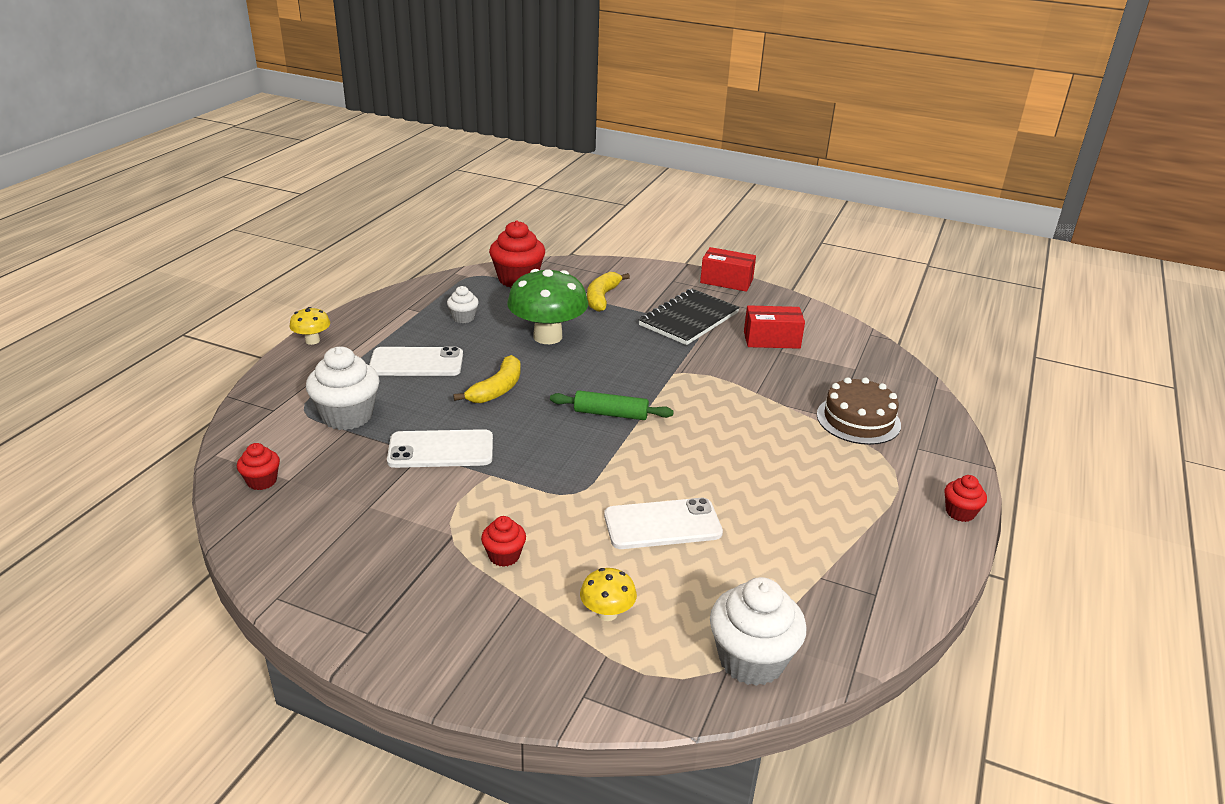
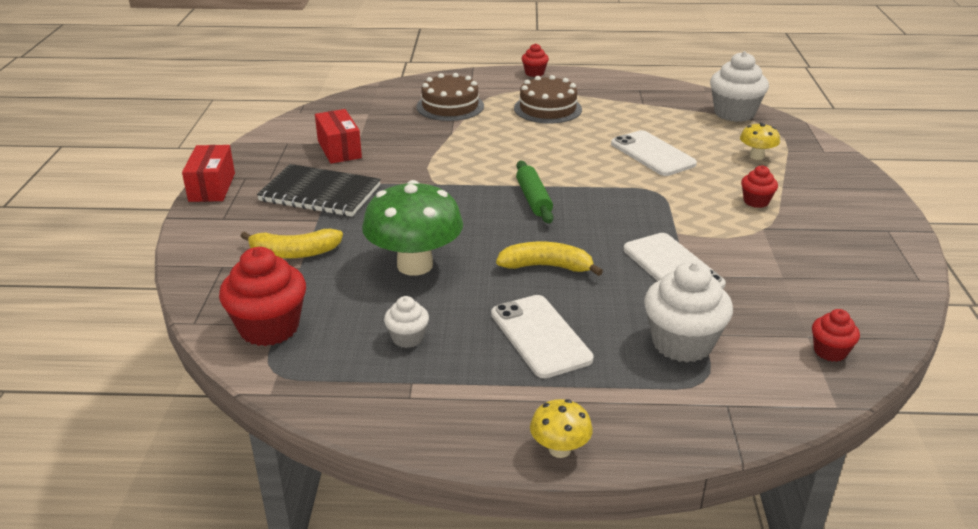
camera: 110 degrees left, 0 degrees up
none -> brown cake [514,75,582,124]

